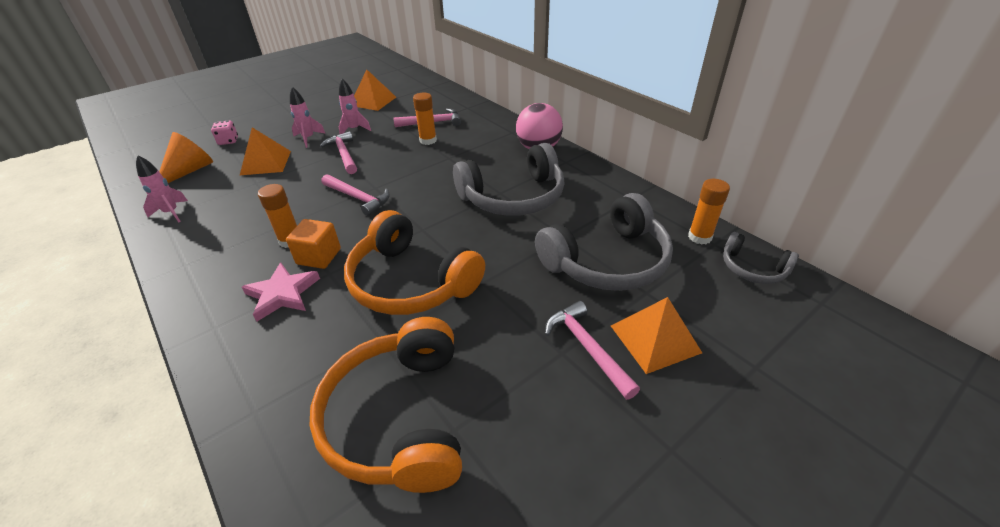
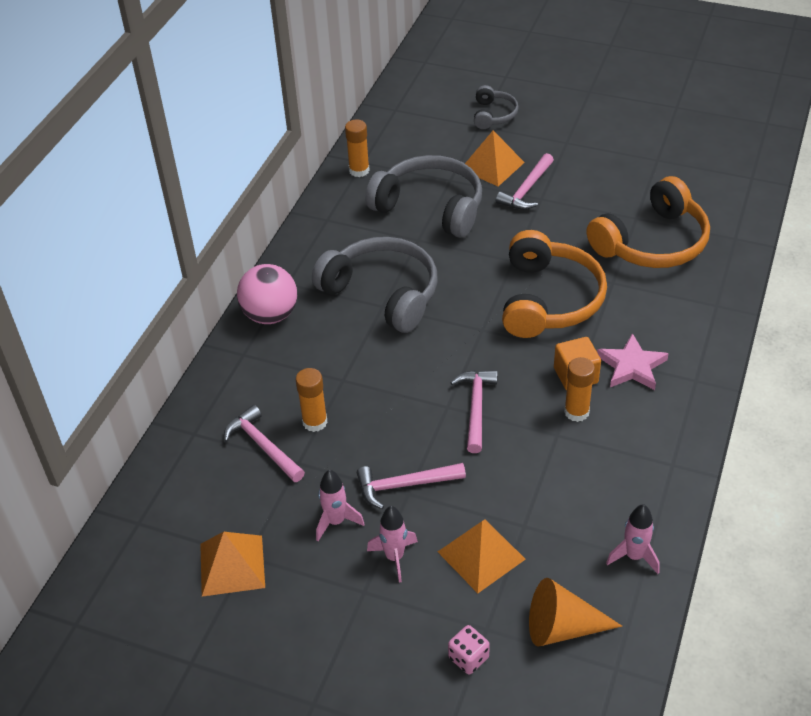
camera: 120 degrees left, 5 degrees up
pink hammer [320,131,357,174] -> pink hammer turned 45 degrees clockwise [357,463,466,509]
grey headphones [723,232,799,284] -> grey headphones moved to [474,85,519,129]

